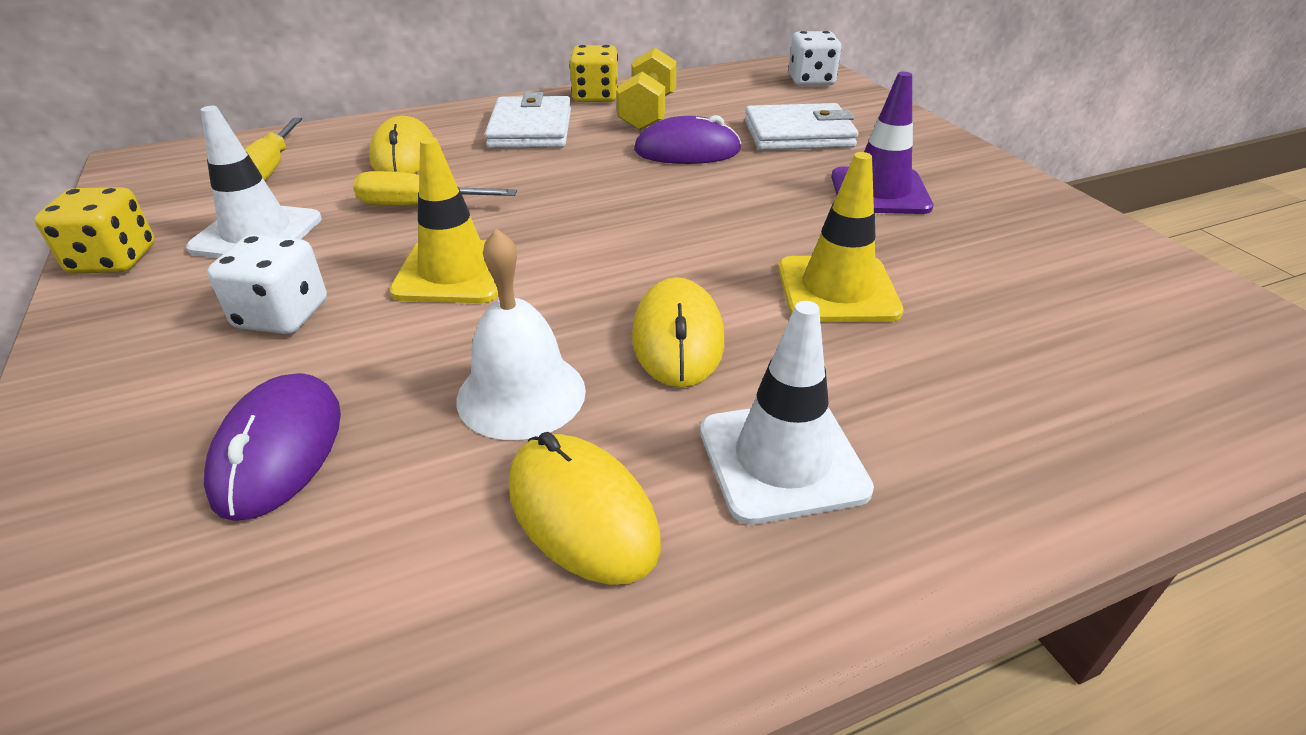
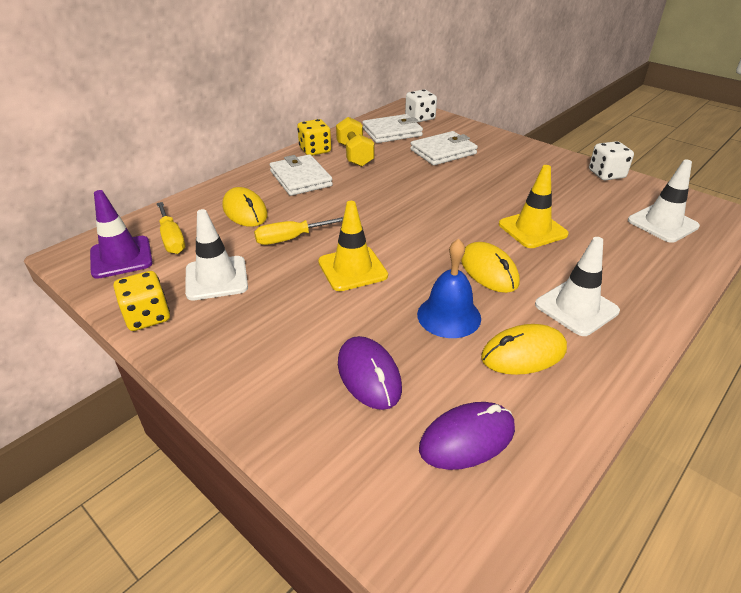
camera: 25 degrees left, 0 degrees up
white dice [207,234,327,334] -> white dice moved to [589,141,634,180]
white bell [457,228,586,440] -> blue bell [417,239,481,338]
yellow mouse [508,432,661,585] -> yellow mouse turned 45 degrees counterclockwise [481,324,567,375]
purple mouse [634,115,741,164] -> purple mouse moved to [419,402,515,470]
purple traffic cone [831,72,933,214] -> purple traffic cone moved to [90,190,153,279]
none -> white wallet [362,114,423,143]
none -> white traffic cone [628,159,700,243]

